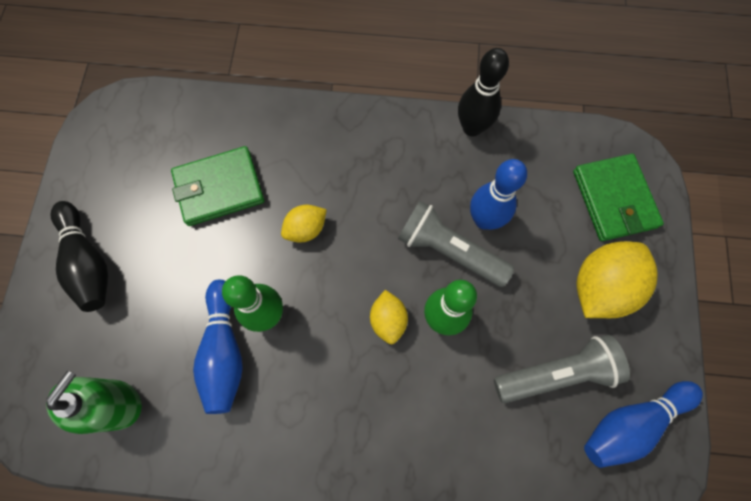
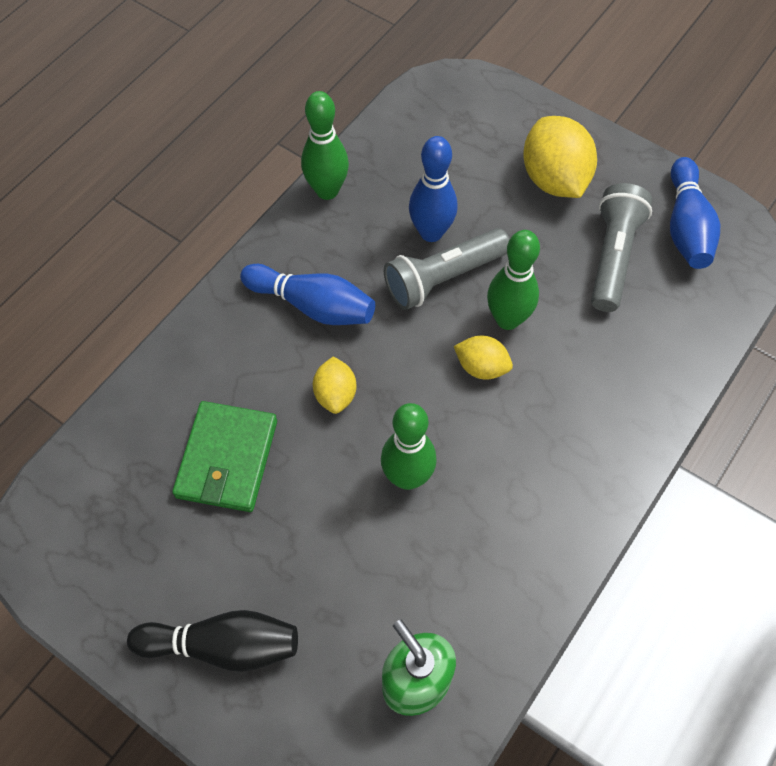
camera: 60 degrees left, 10 degrees down
blue bowling pin [193,280,243,414] -> blue bowling pin moved to [240,264,375,325]
black bowling pin [458,48,509,137] -> green bowling pin [301,91,349,200]
green wallet [573,154,664,241] -> none

